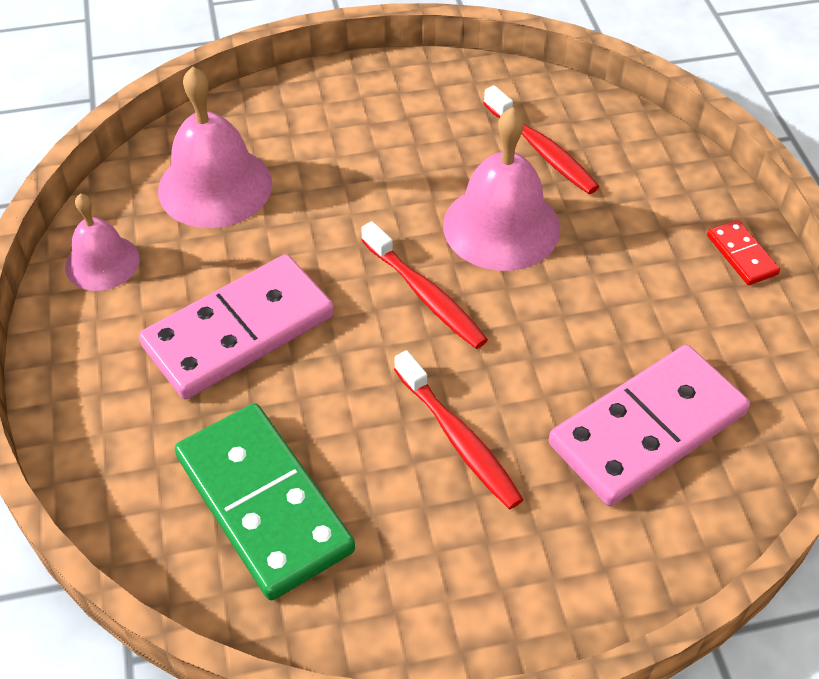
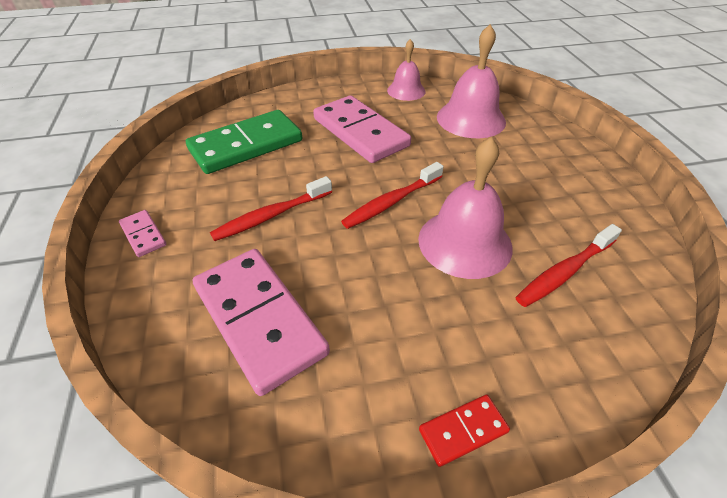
camera: 90 degrees right, 5 degrees down
none -> pink domino [119,210,166,257]

